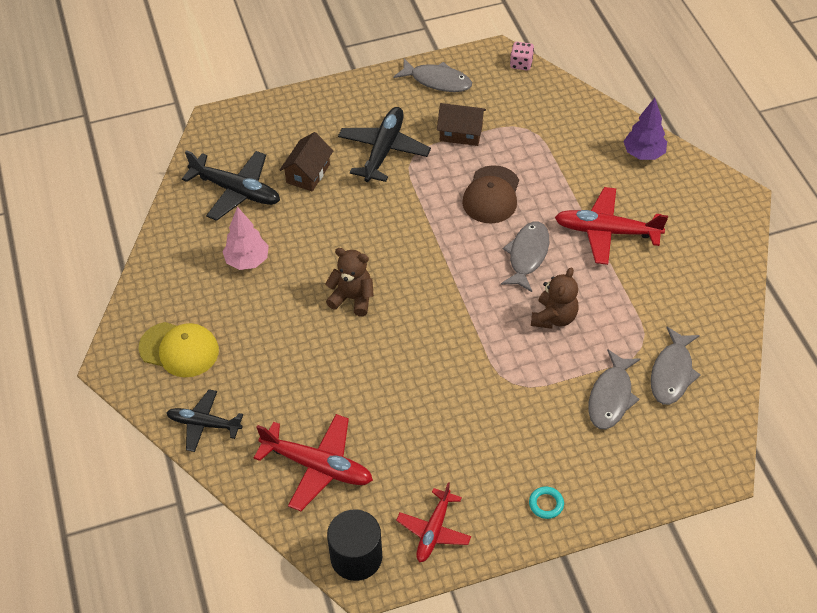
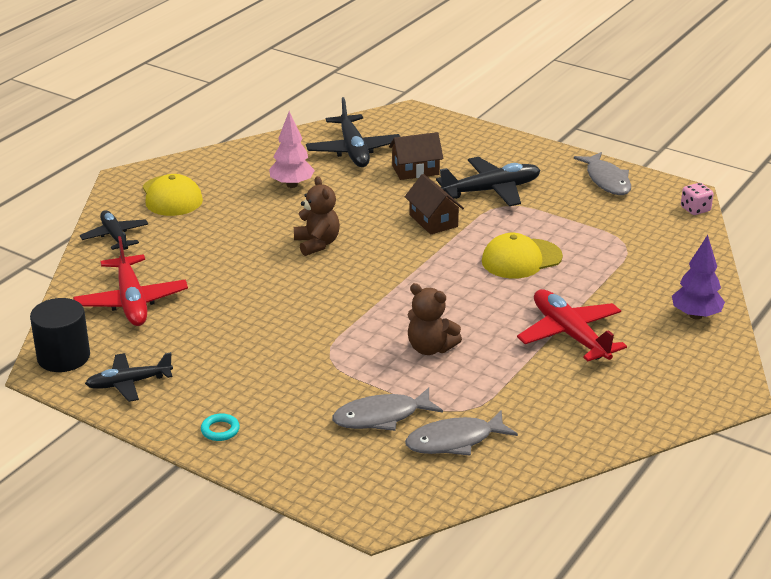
camera: 50 degrees right, 20 degrees down
red plane [396,482,471,562] -> black plane [85,352,173,402]
brown house [437,103,486,146] -> brown house moved to [405,174,464,234]
brown cap [462,165,519,223] -> yellow cap [482,233,563,279]
grey fish [501,221,549,292] -> none
brown teddy bear [531,268,579,329] -> brown teddy bear turned 45 degrees clockwise [408,283,462,355]

